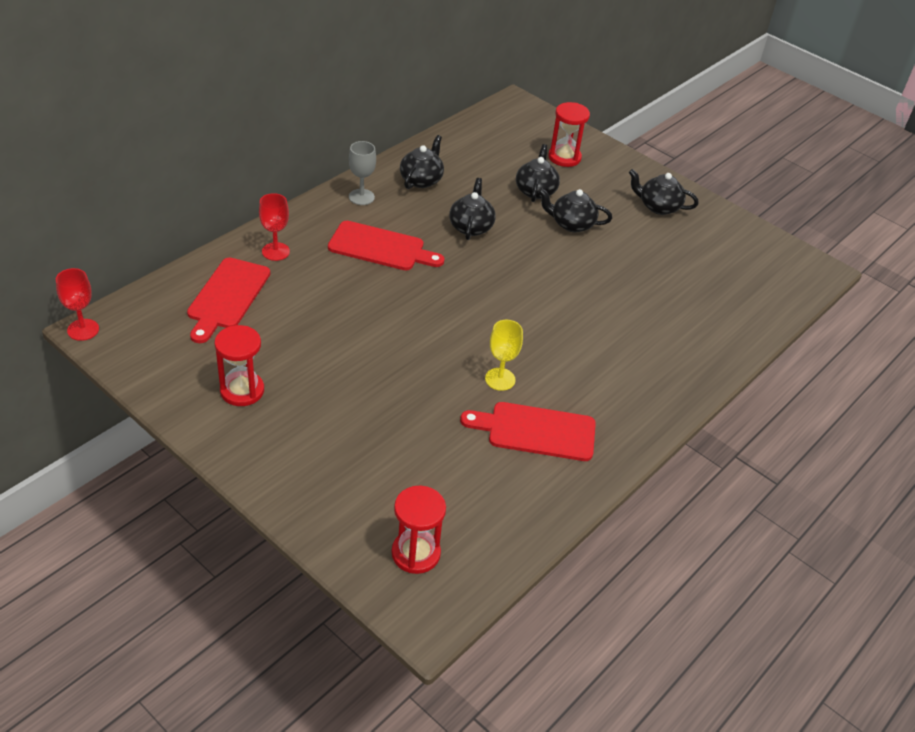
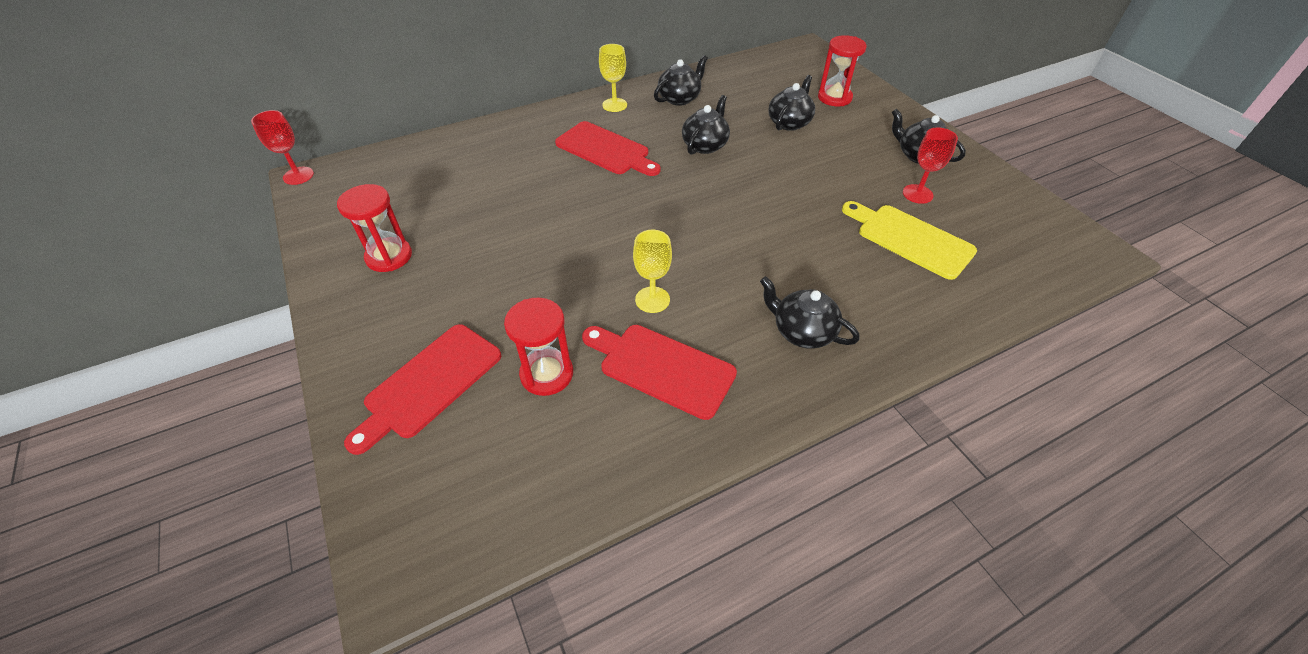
camera: 25 degrees right, 5 degrees up
red cutting board [187,258,270,343] -> red cutting board moved to [344,324,501,455]
red goblet [259,193,290,261] -> red goblet moved to [903,127,958,204]
grey goblet [349,141,376,205] -> yellow goblet [599,44,627,112]
red hourglass [391,486,446,574] -> red hourglass moved to [504,298,573,396]
black teapot [538,188,612,232] -> black teapot moved to [760,276,860,349]
none -> yellow cutting board [842,201,977,280]

